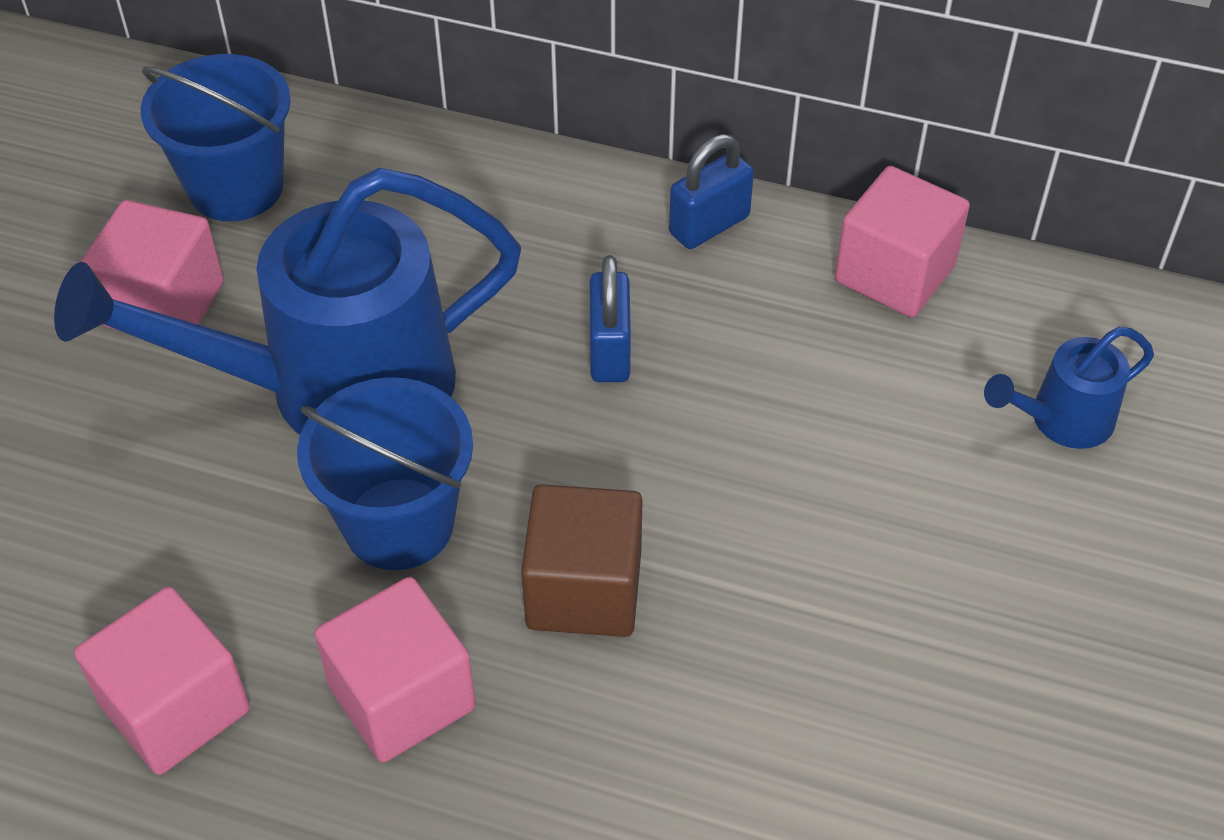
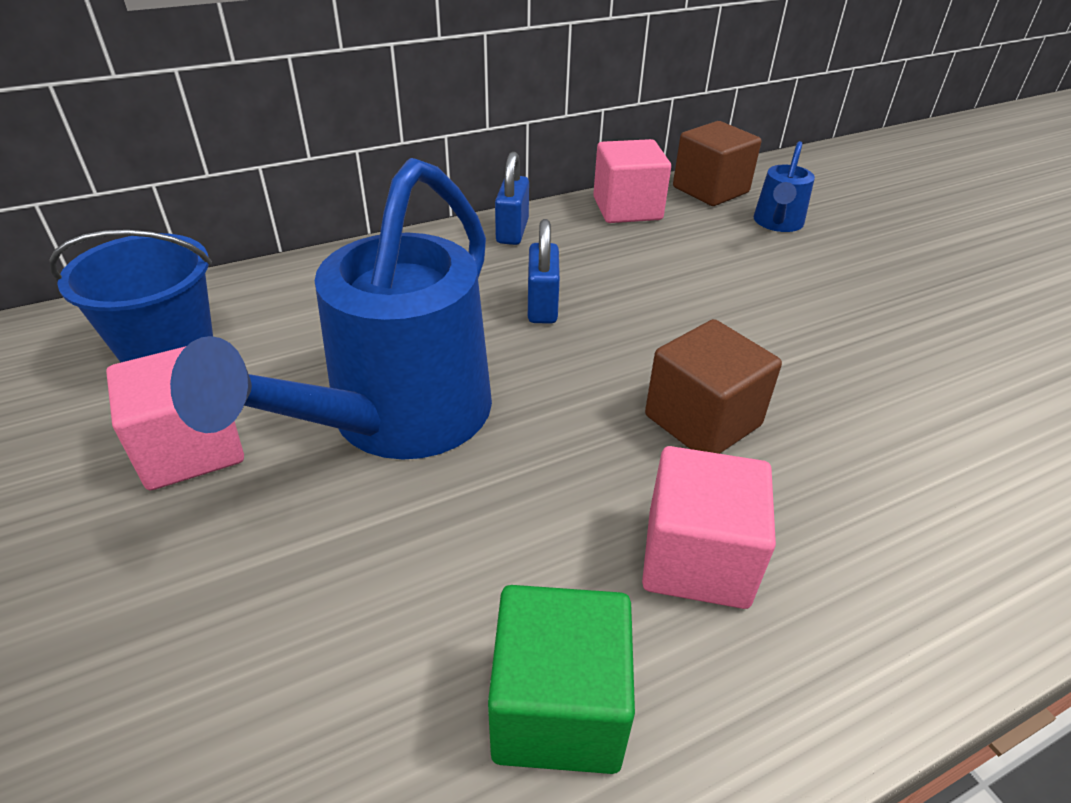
camera: 45 degrees left, 10 degrees down
pink cube [74,587,250,775] -> green cube [488,585,635,774]
blue bucket [297,377,473,570] -> none
blue padlock [590,255,631,382] -> blue padlock turned 45 degrees clockwise [528,219,560,324]
none -> brown cube [673,121,761,206]

